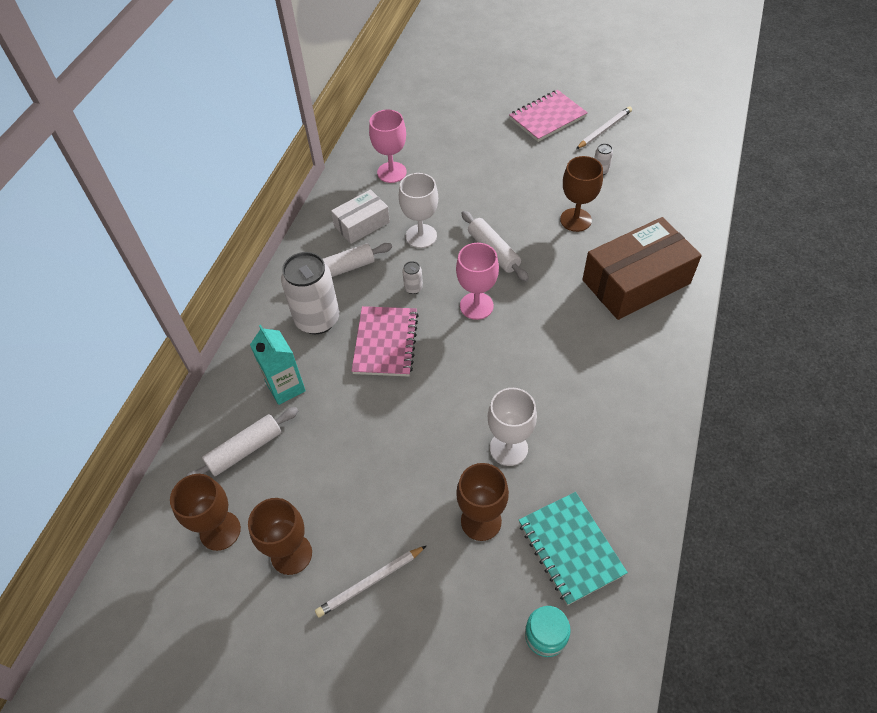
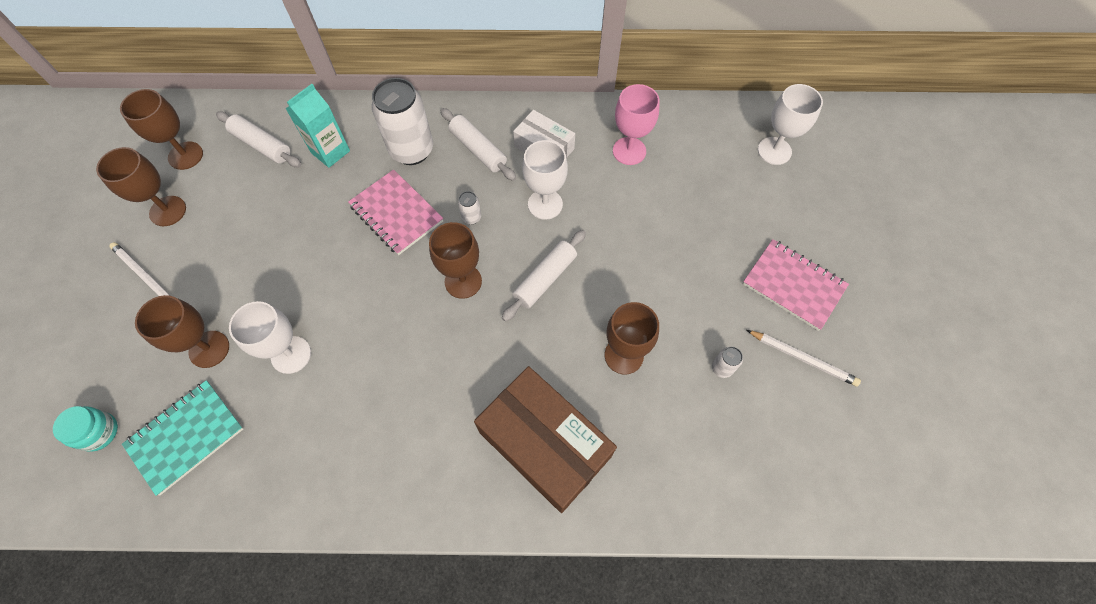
camera: 70 degrees right, 10 degrees up
pink notebook [352,306,419,376] -> pink notebook turned 60 degrees clockwise [348,169,443,255]
pink goblet [456,243,499,320] -> brown goblet [429,222,482,299]
none -> white goblet [758,84,823,165]

